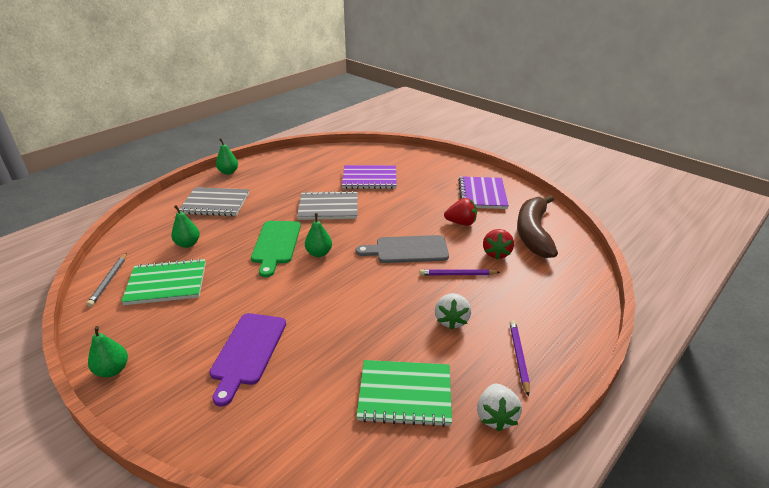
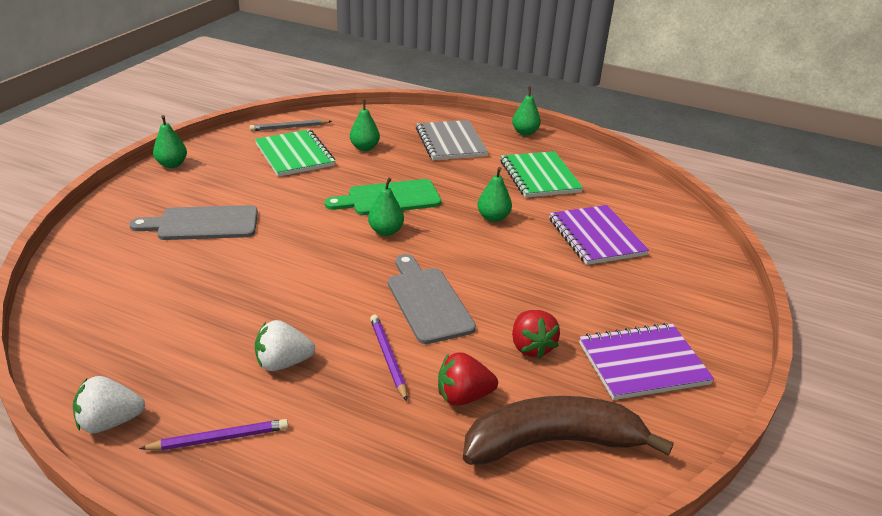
camera: 70 degrees right, 0 degrees up
purple cutting board [209,313,286,406] -> grey cutting board [129,205,258,240]
grey notebook [297,191,358,220] -> green pear [477,167,512,222]
green notebook [356,360,452,427] -> green notebook moved to [500,151,583,198]

